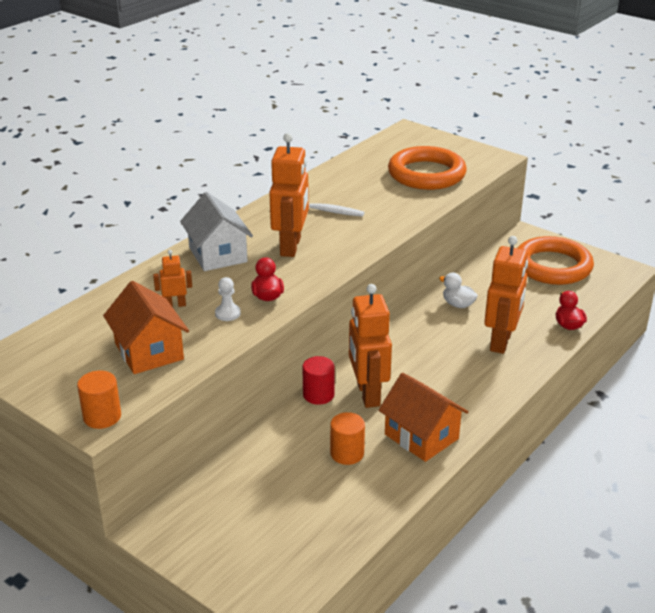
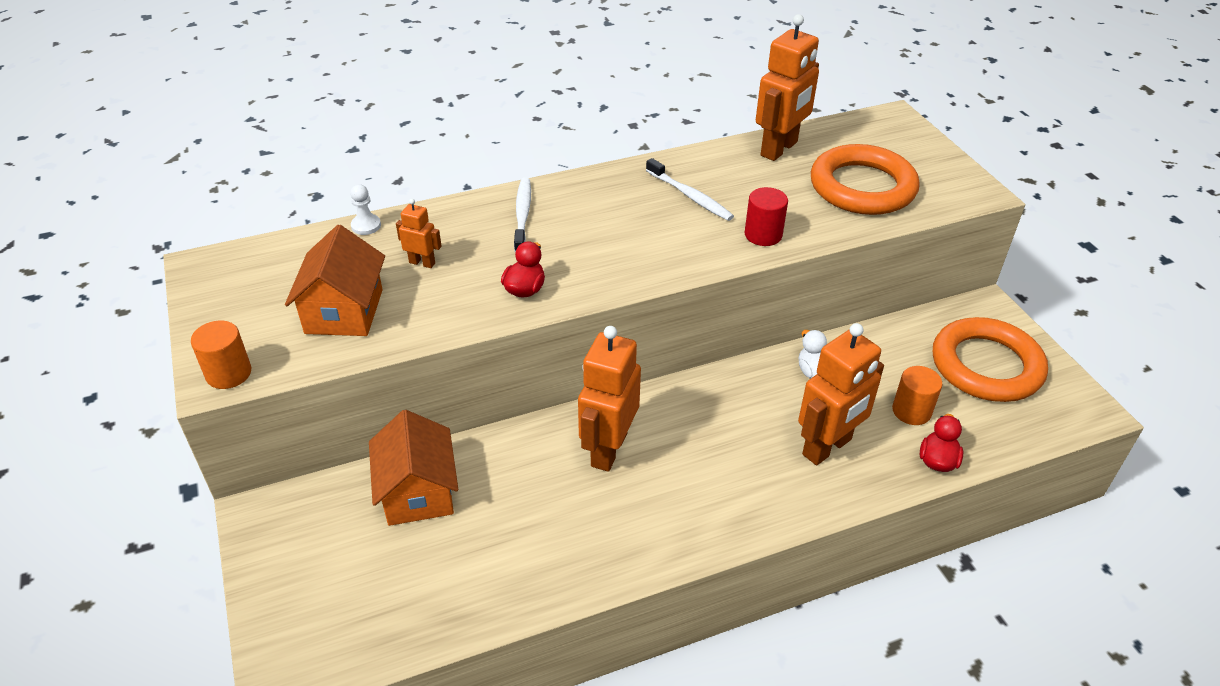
camera: 30 degrees right, 10 degrees up
white house [180,192,253,271] -> white toothbrush [514,178,531,253]
white pawn [215,277,241,321] -> white pawn moved to [350,184,381,235]
orange robot [269,133,309,257] -> orange robot moved to [756,14,819,161]
red cylinder [302,356,335,405] -> red cylinder moved to [745,187,788,246]
orange cylinder [330,412,365,465] -> orange cylinder moved to [892,366,942,425]
orange house [378,373,468,462] -> orange house moved to [369,410,458,526]

